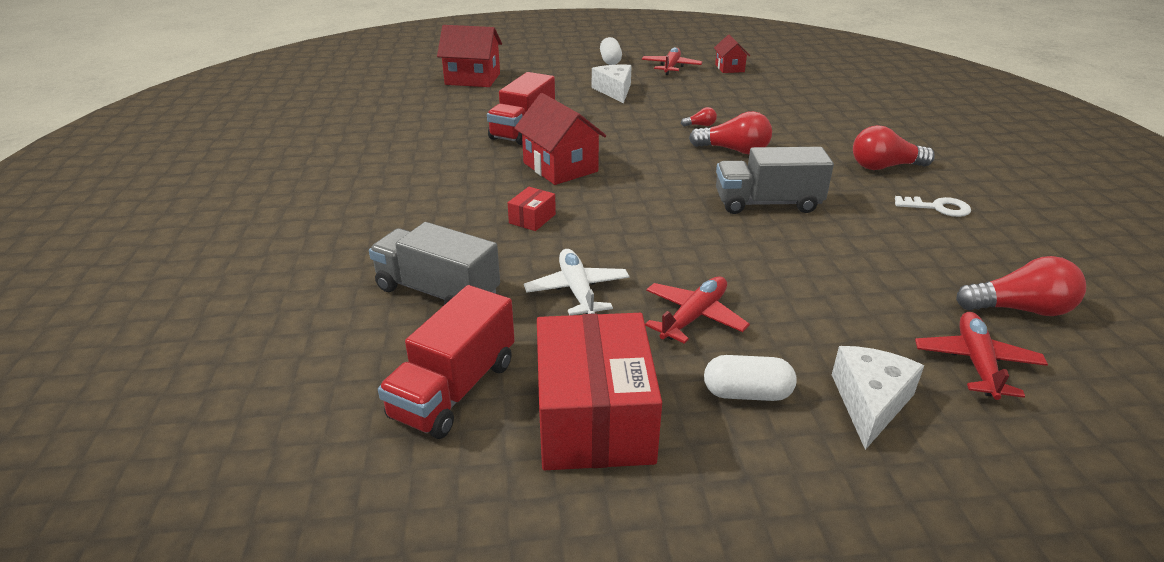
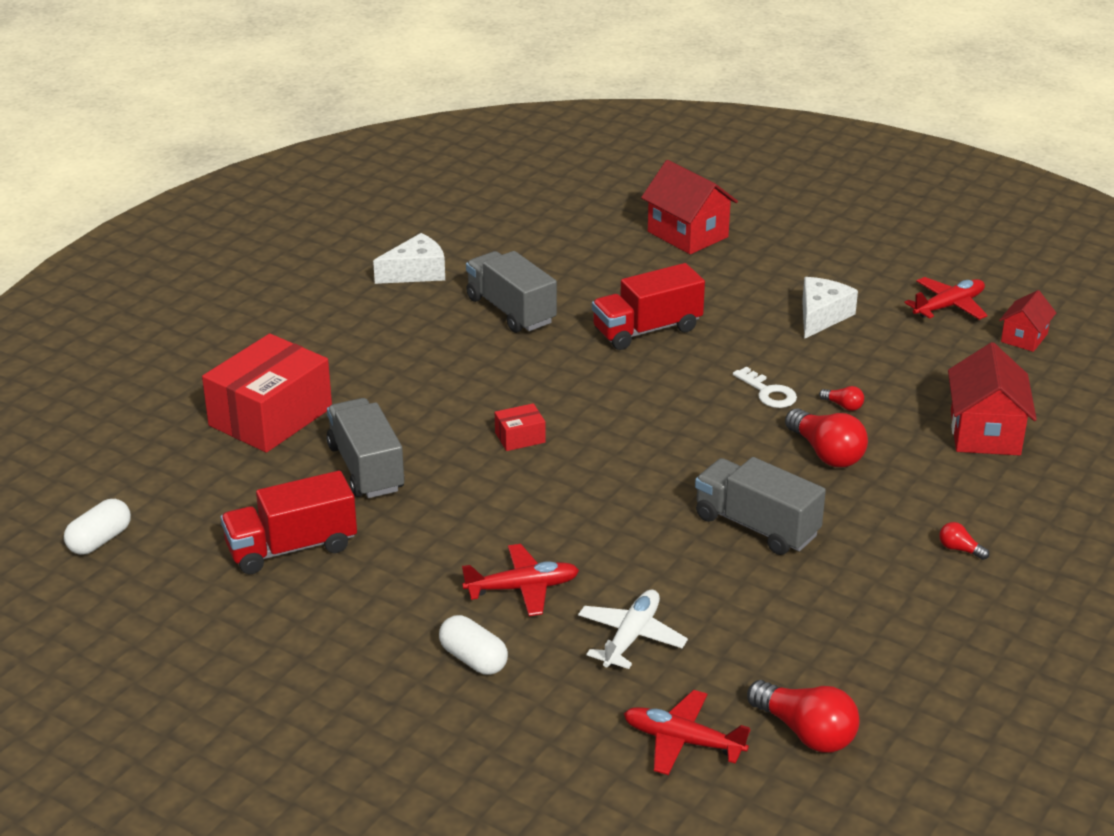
camera: 40 degrees right, 0 degrees up
red house [514,93,606,185] -> red house moved to [948,342,1037,456]
white plane [524,249,630,316] -> white plane moved to [578,589,688,669]
red box [537,313,662,470] -> red box moved to [202,333,332,453]
white capsule [600,37,622,65] -> white capsule moved to [64,499,131,555]
white cheese [832,346,924,450] -> white cheese moved to [373,233,445,284]
red light bulb [853,125,935,170] -> red light bulb [939,522,989,560], size x0.48
white key [895,196,971,217] -> white key moved to [733,367,797,408]
red plane [915,312,1048,400] -> red plane turned 120 degrees counterclockwise [624,690,750,775]
none -> grey truck [466,251,557,333]

